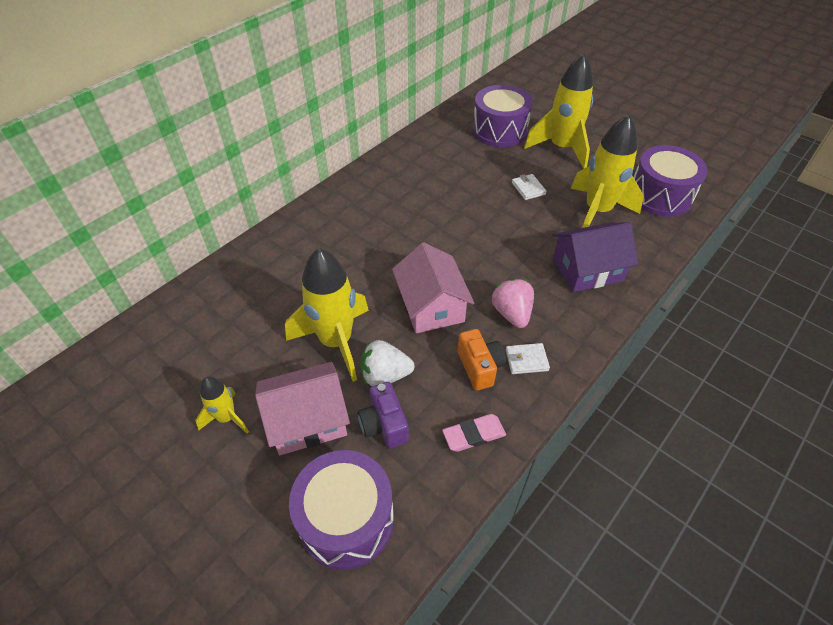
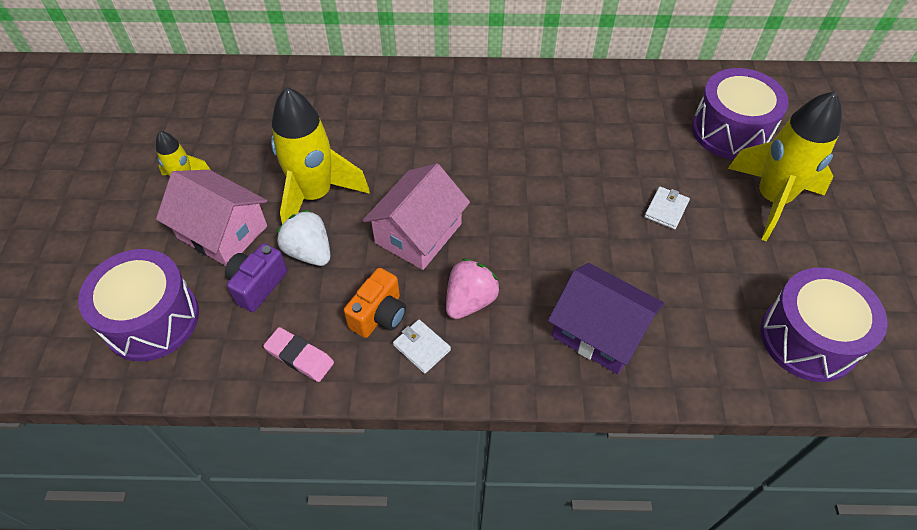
camera: 50 degrees right, 5 degrees up
yellow rocket [571,114,644,228] -> none

